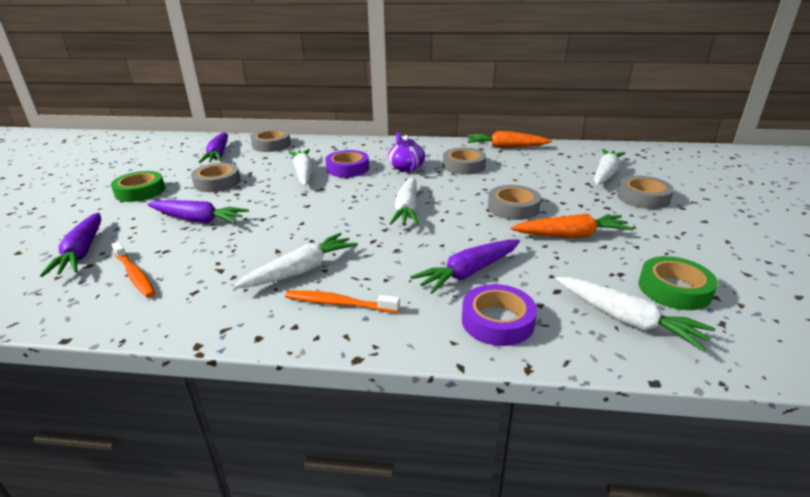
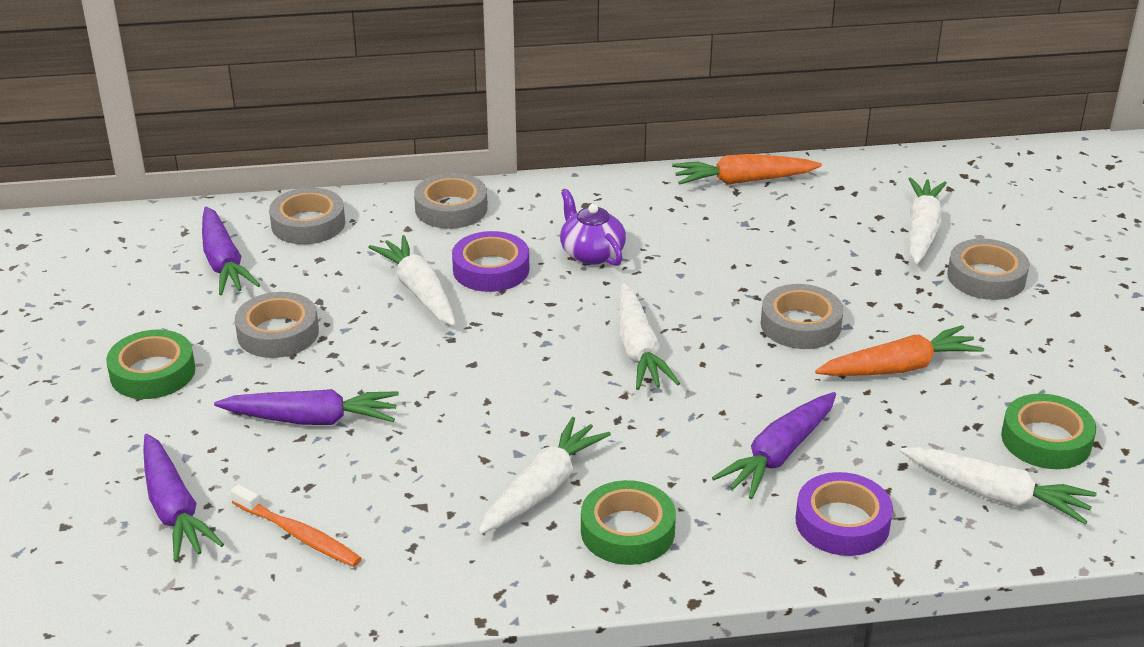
camera: 15 degrees left, 5 degrees up
orange toothbrush [285,290,400,313] -> green tape [581,480,676,565]
grey tape [443,148,486,175] -> grey tape moved to [414,173,488,229]

